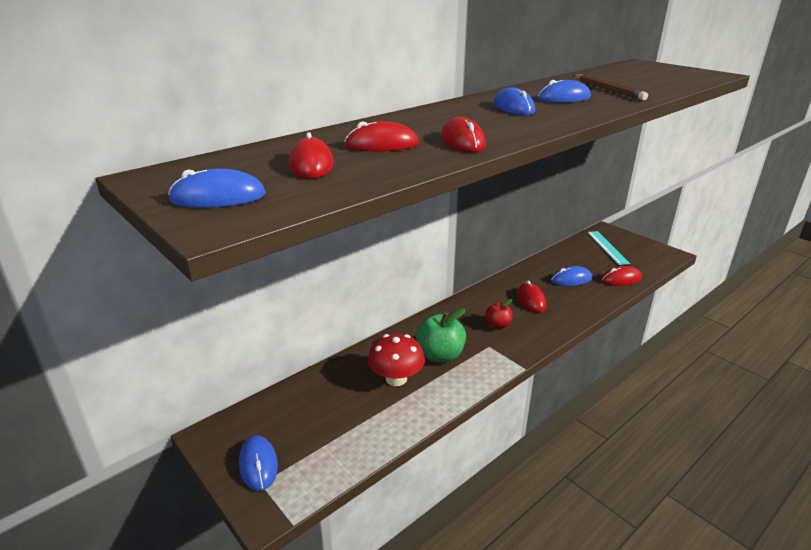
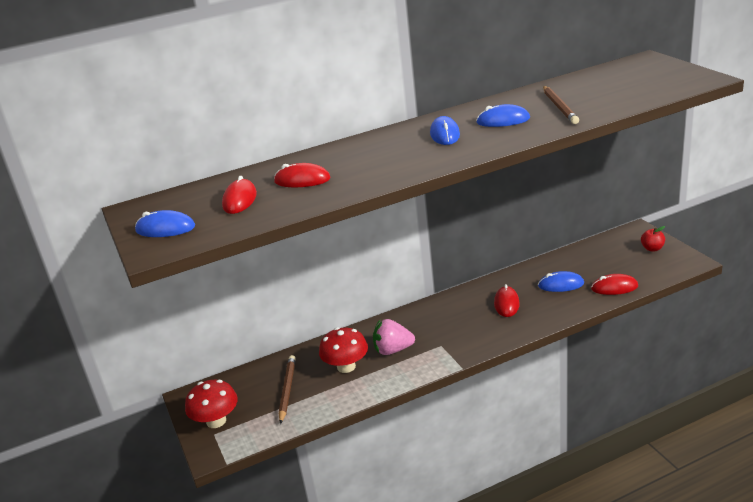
camera: 20 degrees right, 0 degrees up
blue mouse [239,435,278,491] -> red mushroom [185,380,238,428]
green apple [416,308,466,363] -> pink strawberry [373,319,415,355]
red mouse [441,117,486,152] -> none
red apple [485,299,513,329] -> red apple moved to [641,226,665,251]
turquoise ruler [587,231,630,265] -> none
none -> brown pencil [279,355,296,424]

